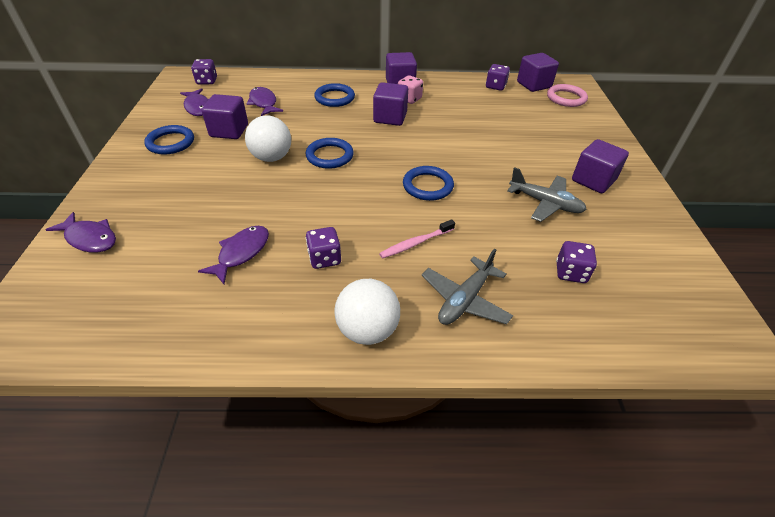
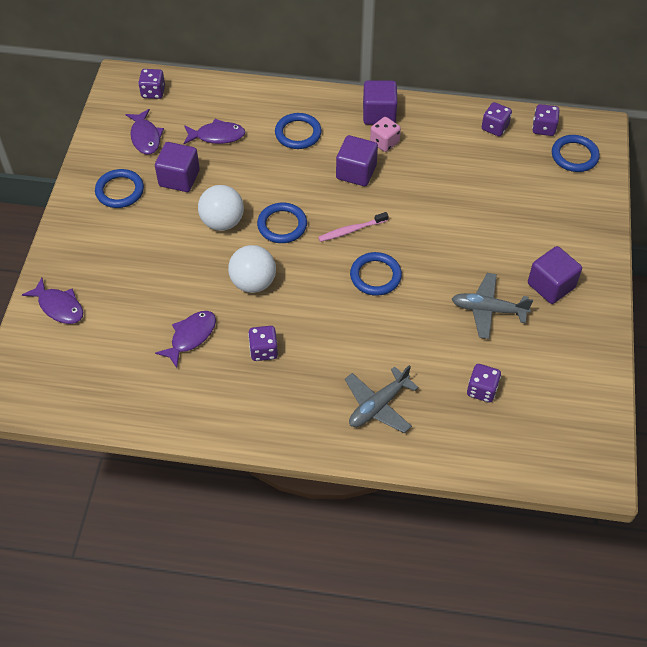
camera: 10 degrees right, 10 degrees up
purple fish [246,87,283,116] -> purple fish turned 105 degrees clockwise [184,119,245,144]
white ball [335,279,400,345] -> white ball moved to [228,245,276,293]
pink toothbrush [379,219,455,259] -> pink toothbrush moved to [318,212,388,242]
grey plane [507,167,587,222] -> grey plane turned 150 degrees clockwise [452,273,533,339]
purple cube [517,53,559,92] -> purple dice [532,104,560,136]
pink ring [547,84,588,107] -> blue ring [552,135,600,172]

